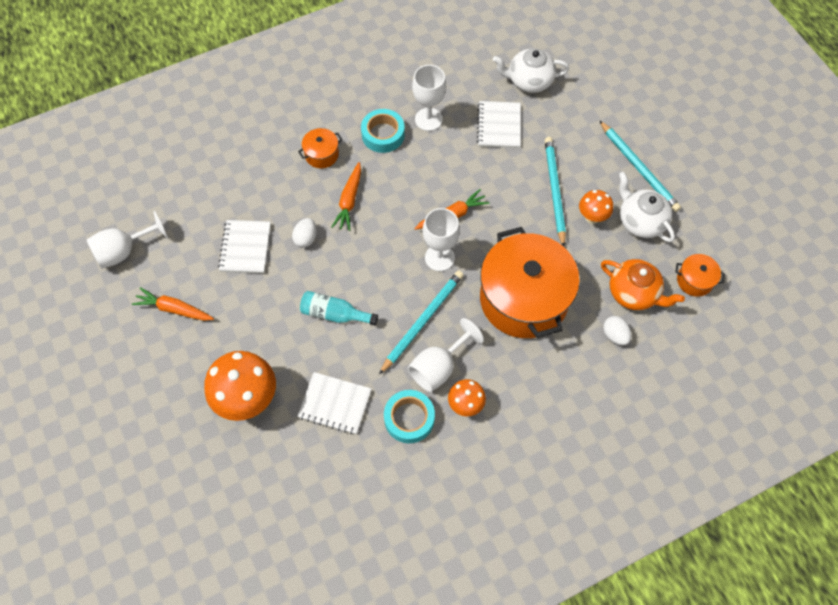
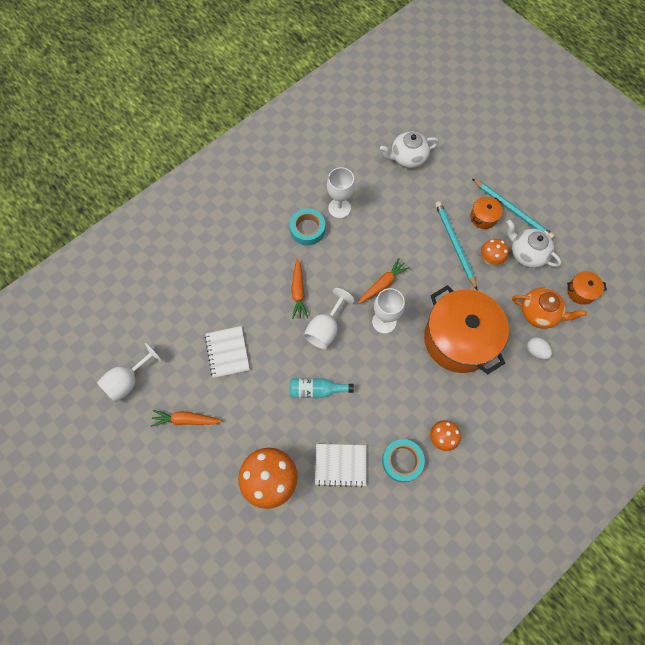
camera: 15 degrees left, 5 degrees up
white egg [292,218,317,248] -> none
orange pot [298,128,342,168] -> orange pot moved to [470,197,503,229]
turquoise pencil [379,271,464,375] -> none
white goblet [408,318,484,392] -> white goblet moved to [304,288,354,349]
white notebook [477,101,521,148] -> none

